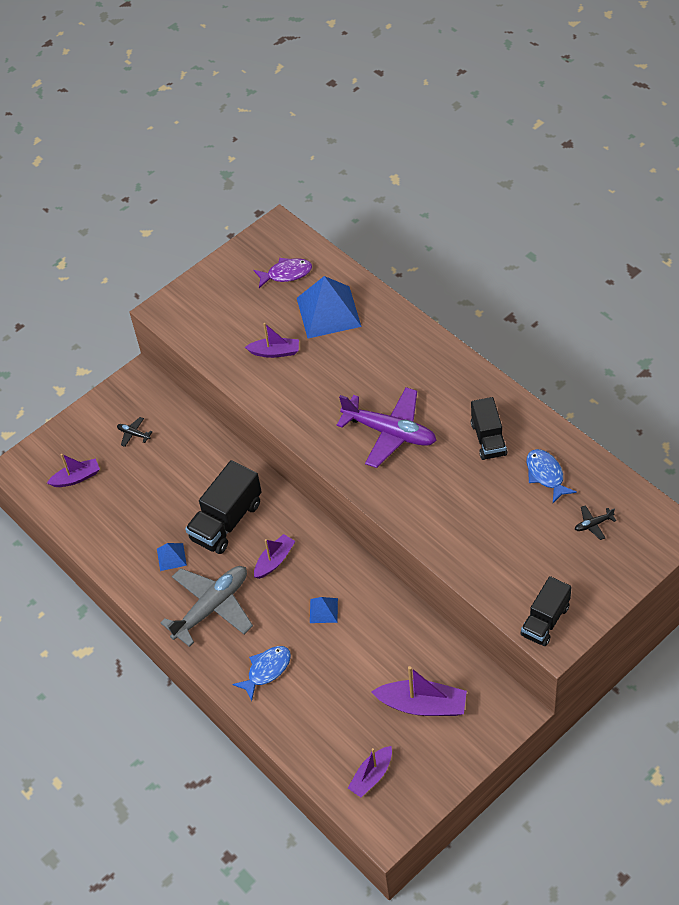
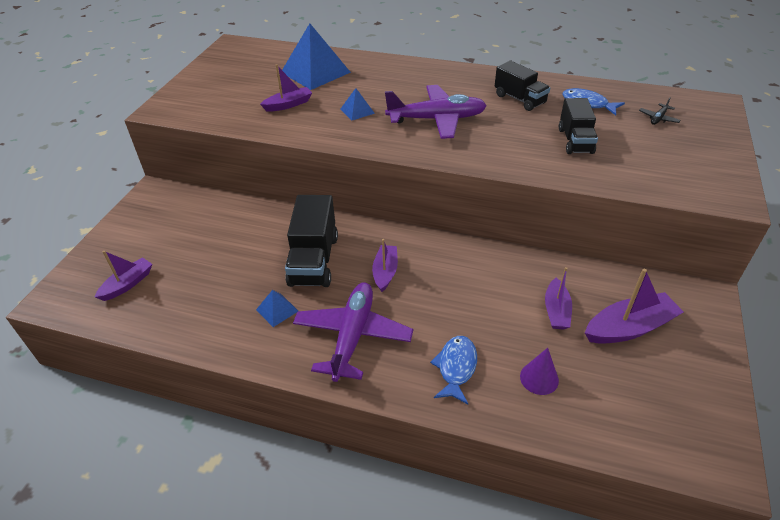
camera: 35 degrees left, 10 degrees down
black plane [117,417,152,447] -> none
grey plane [160,566,253,647] -> purple plane [293,283,413,382]
purple fish [254,258,312,288] -> none
blue pyramid [310,597,338,623] -> blue pyramid moved to [341,88,375,121]
purple boat [348,746,392,797] -> purple boat moved to [545,267,572,330]
black truck [520,576,571,646] -> black truck moved to [559,98,598,154]
none -> purple cone [520,348,559,395]

